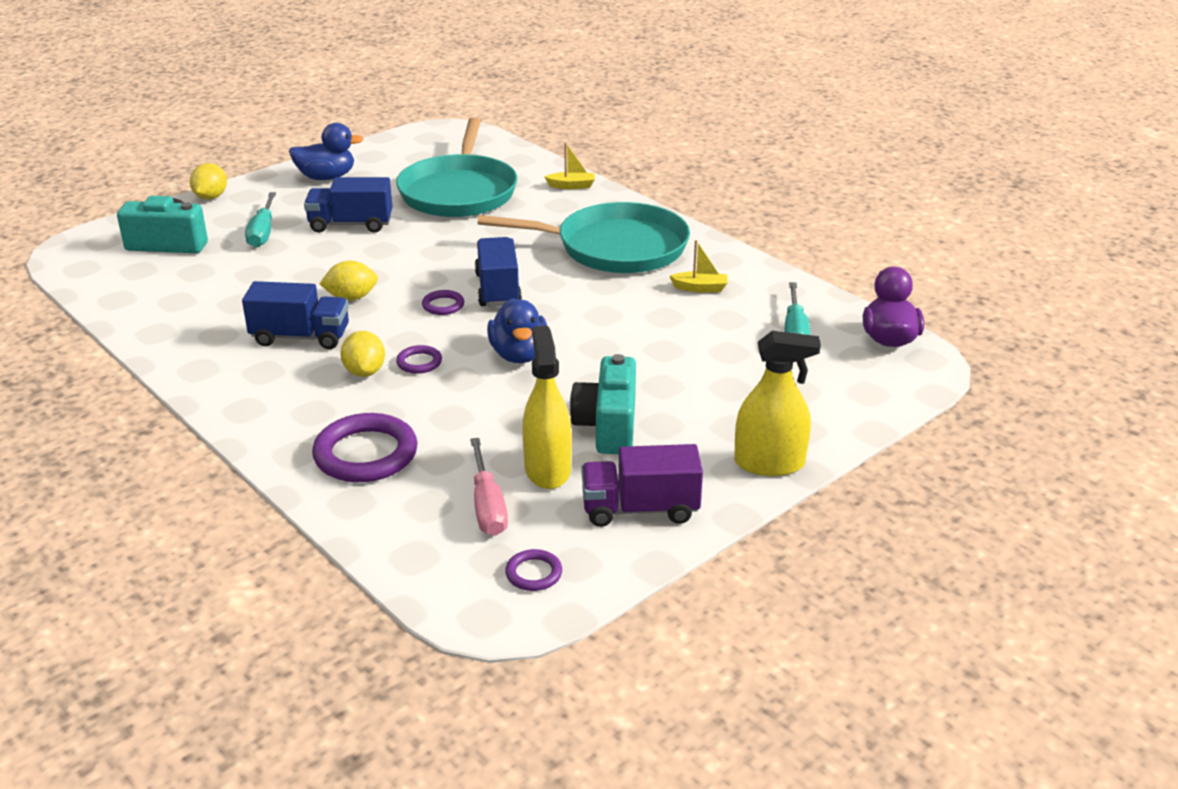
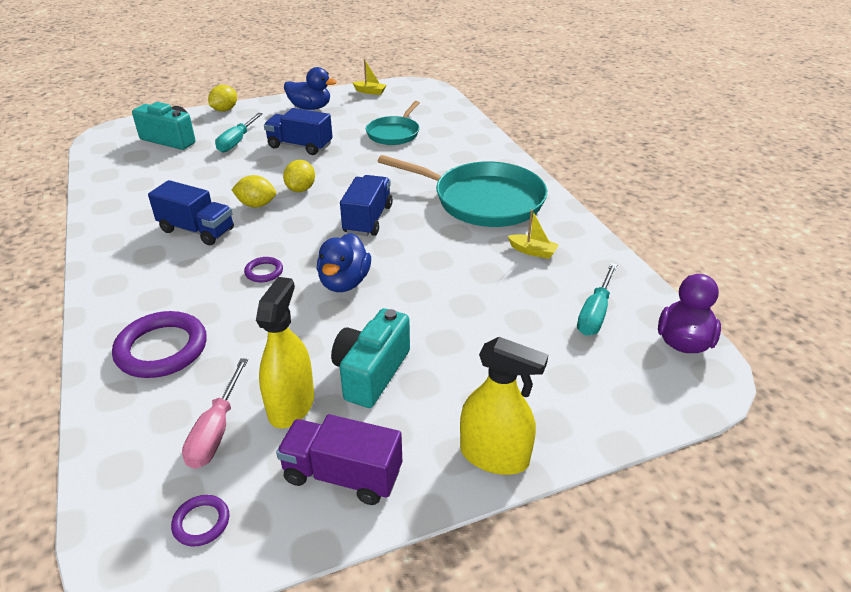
camera: 20 degrees right, 5 degrees up
yellow lemon [340,331,385,377] -> yellow lemon moved to [283,160,315,192]
turquoise pan [396,118,518,217] -> turquoise pan [366,101,420,145], size x0.57
purple ring [422,290,464,315] -> none
yellow boat [544,143,595,189] -> yellow boat moved to [352,59,386,95]

